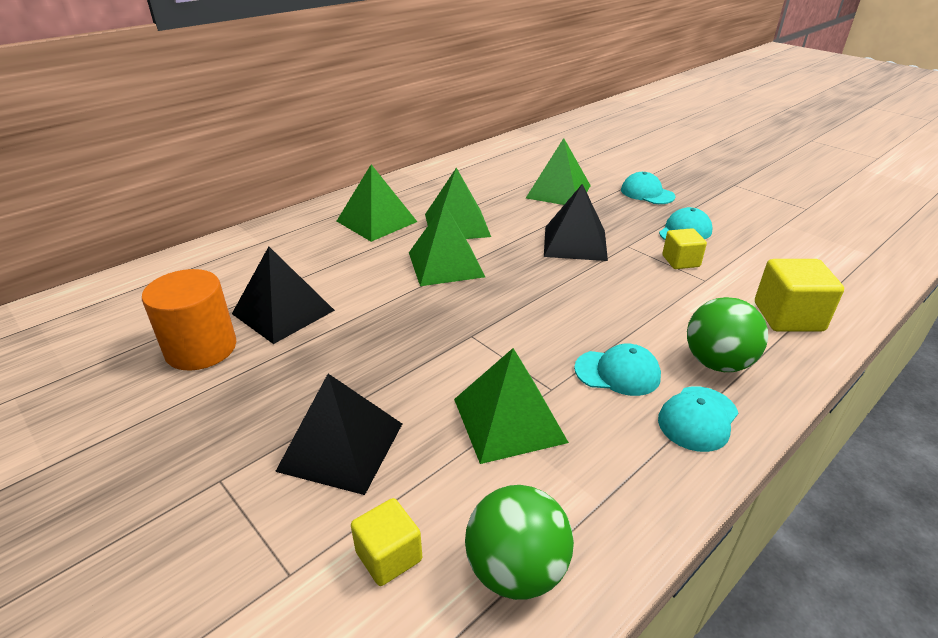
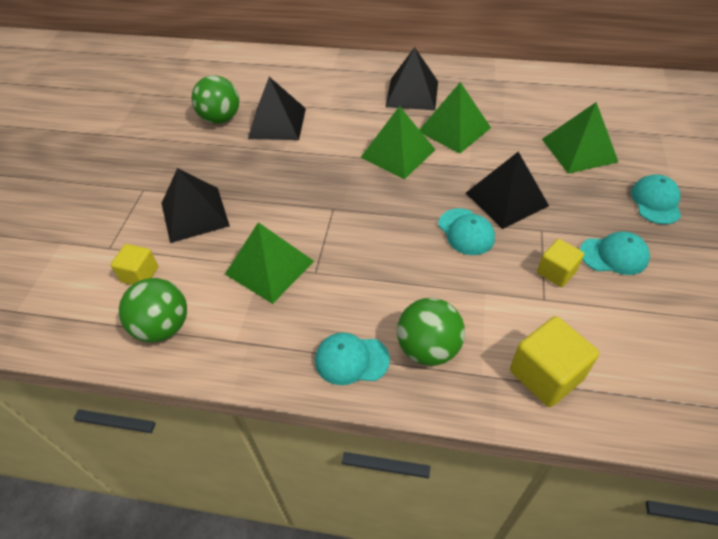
camera: 55 degrees right, 15 degrees up
orange cylinder [142,269,236,371] -> green ball [191,75,239,124]
green pyramid [337,164,417,242] -> black pyramid [386,47,438,110]
turquoise cap [574,344,661,396] -> turquoise cap moved to [438,208,495,255]

